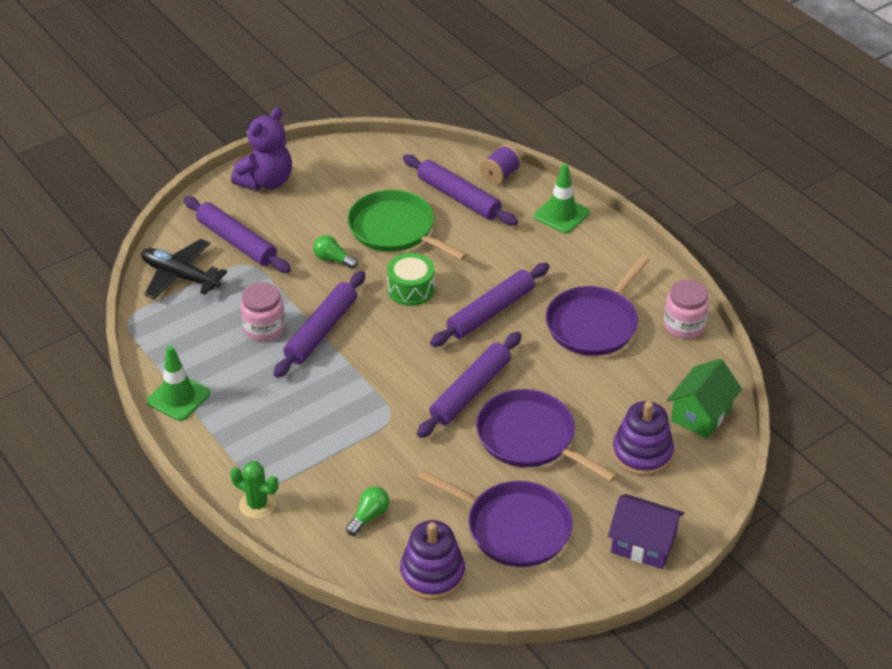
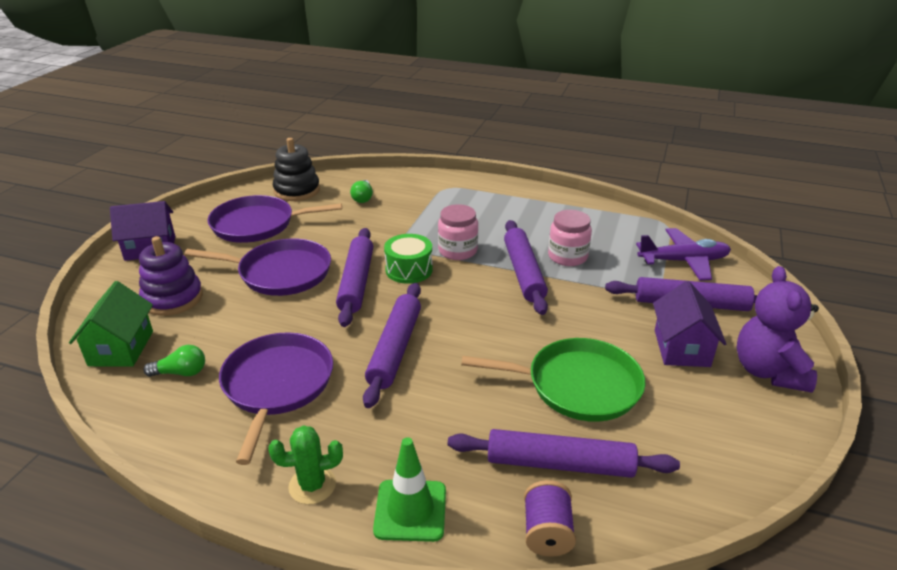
camera: 145 degrees right, 10 degrees down
black plane [141,239,227,299] -> purple plane [636,228,731,281]
green traffic cone [147,345,210,421] -> none
green cactus [230,461,279,519] -> green cactus moved to [268,425,343,504]
green light bulb [313,235,358,269] -> green light bulb moved to [143,345,205,377]
green drum [387,253,435,306] -> green drum moved to [384,234,433,284]
purple stacking toy [400,520,465,600] -> black stacking toy [273,138,320,201]
pink jar [664,279,709,339] -> pink jar moved to [438,204,478,260]
none -> purple house [653,281,726,367]

